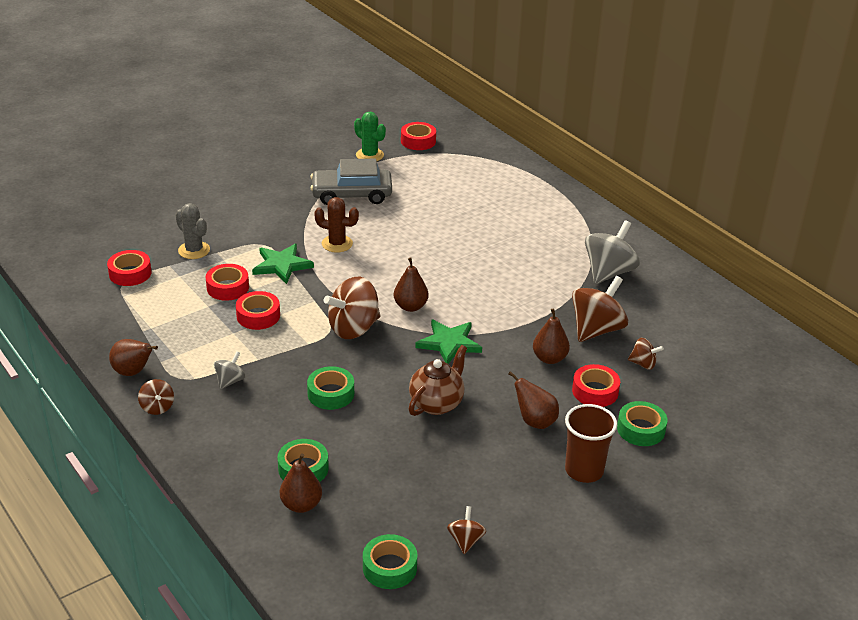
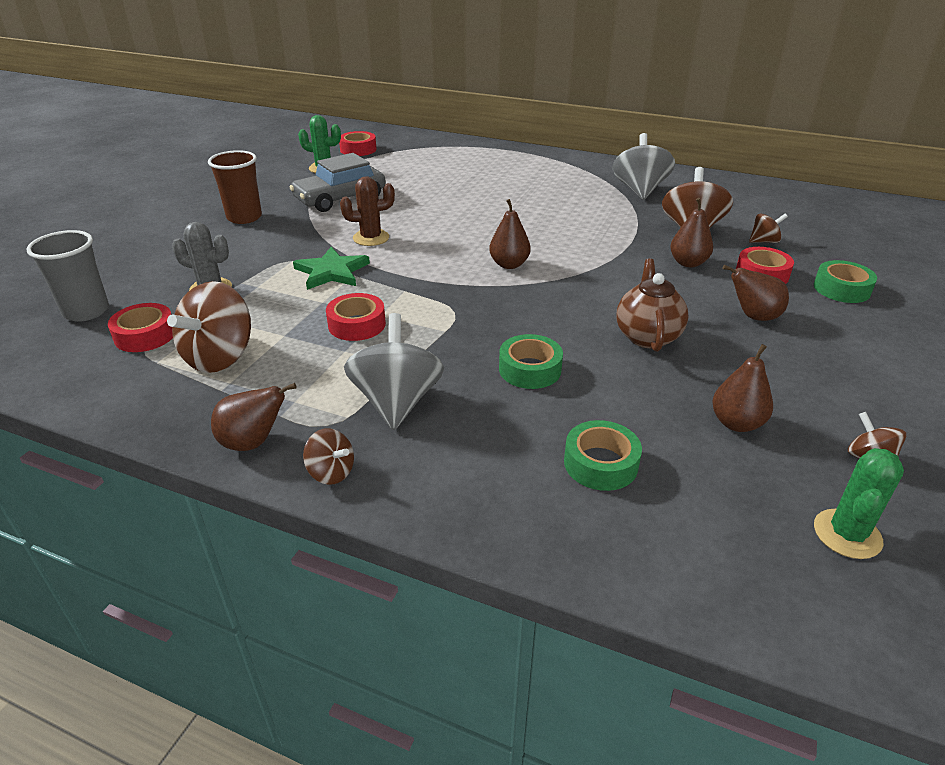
camera: 30 degrees left, 0 degrees up
red tape [206,264,249,301] -> none
grey spinning top [214,351,246,389] -> grey spinning top [344,313,444,430], size x1.96
brown pear [280,453,322,513] -> brown pear moved to [712,344,773,432]
brown spinning top [324,277,380,339] -> brown spinning top moved to [167,281,251,373]
green tape [363,534,417,589] -> green cactus [814,448,904,559]
green star [415,319,482,364] -> none
brown cup [565,404,617,483] -> brown cup moved to [208,150,262,224]
none -> grey cup [27,230,109,322]

